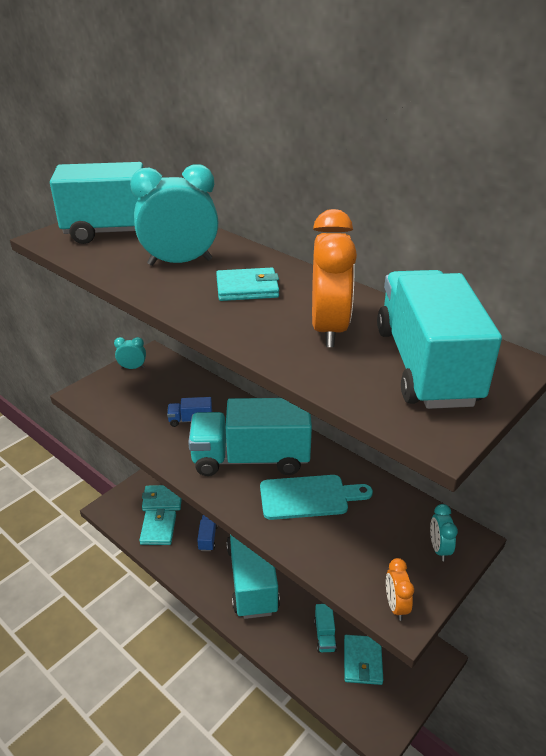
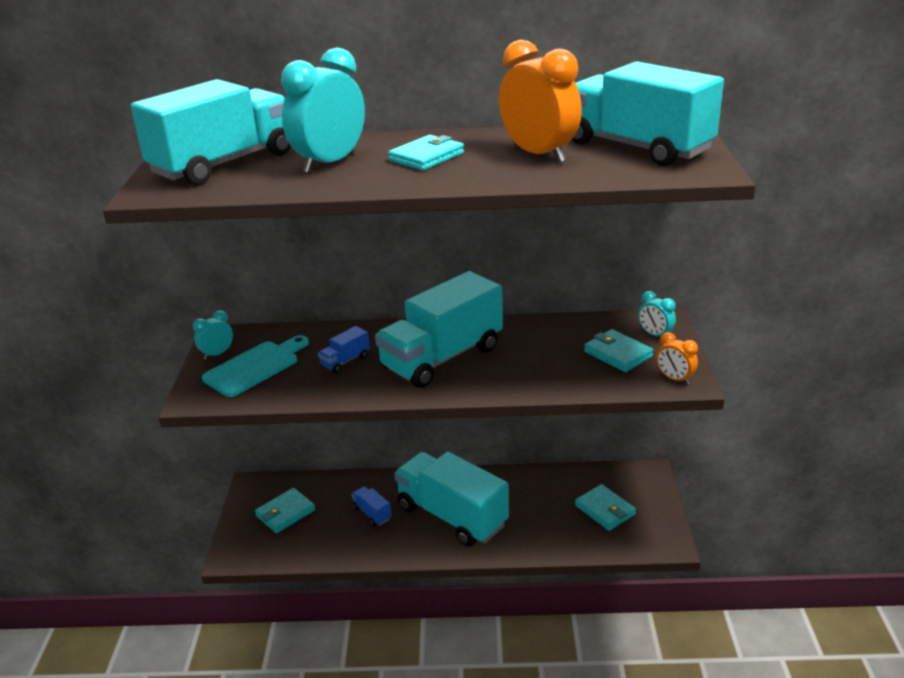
camera: 40 degrees left, 5 degrees down
turquoise wallet [139,509,176,545] -> turquoise wallet moved to [584,329,654,372]
turquoise cutting board [260,475,373,520] -> turquoise cutting board moved to [202,335,309,397]
turquoise truck [314,604,337,652] -> none

